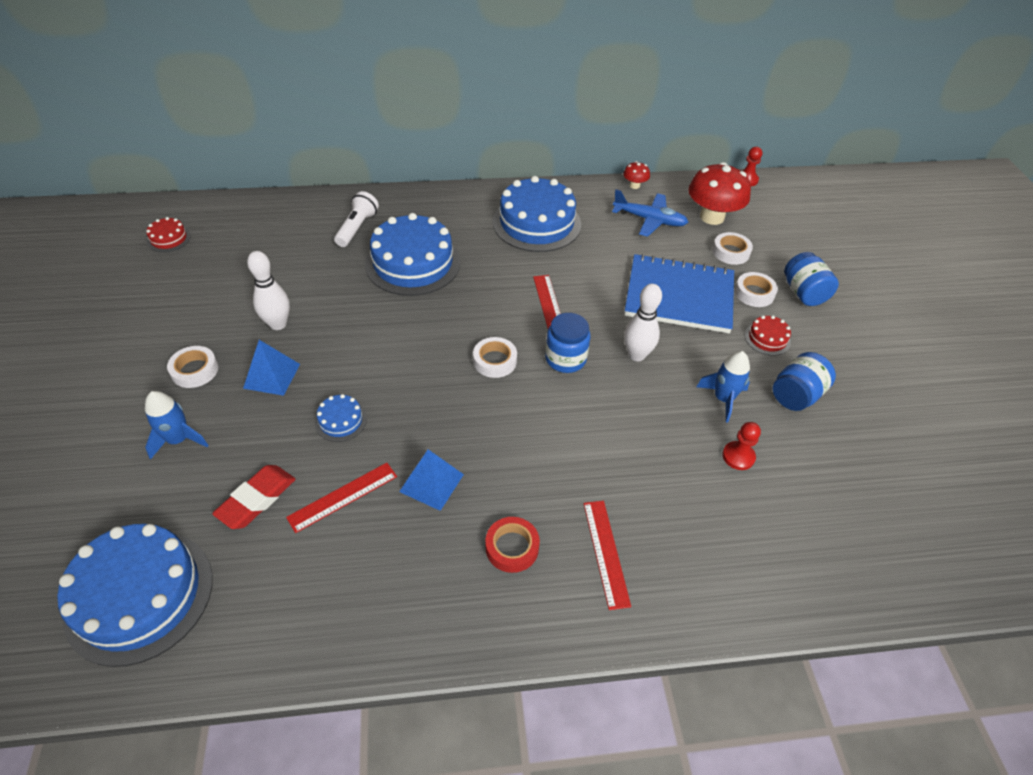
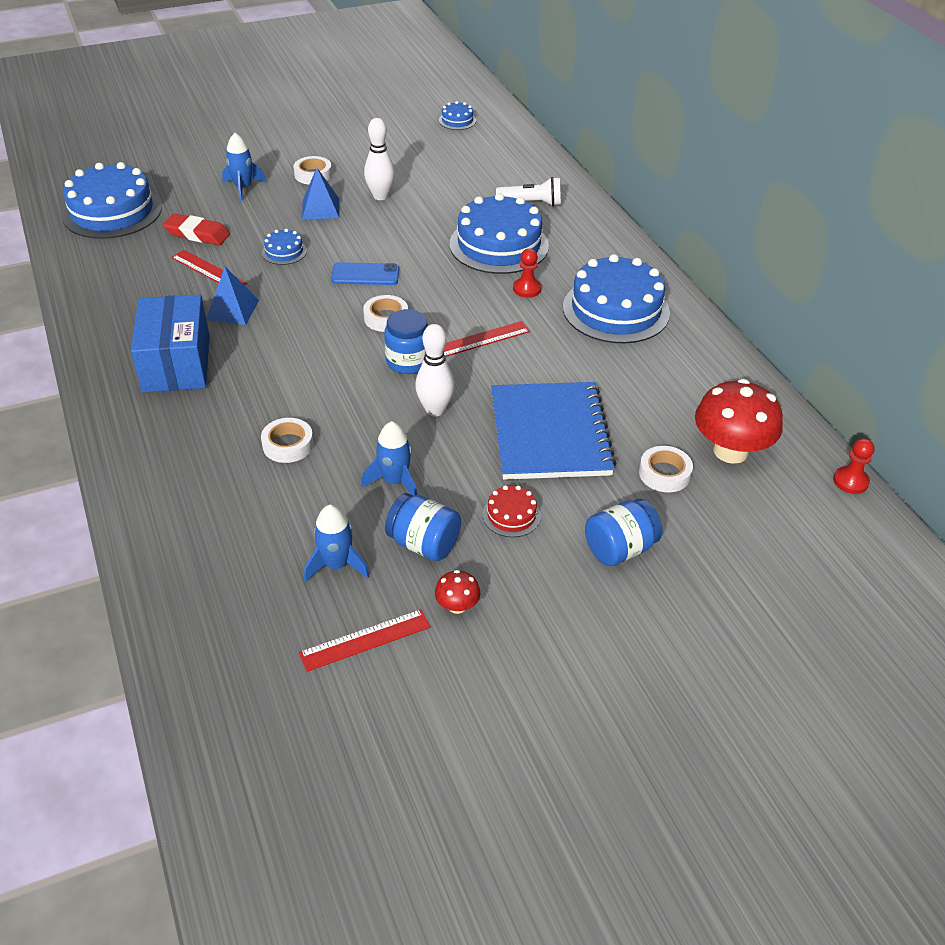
camera: 75 degrees right, 5 degrees down
red cake [146,217,191,252] -> blue cake [439,101,476,130]
red tape [486,517,540,573] -> blue box [131,294,210,393]
red ruler [583,501,631,610] -> red ruler moved to [299,609,431,672]
blue plane [612,189,688,237] -> none
red mushroom [623,161,650,189] -> red mushroom moved to [435,570,480,614]
red pawn [722,422,761,470] -> red pawn moved to [513,249,541,298]
white tape [735,272,778,307] -> white tape moved to [261,418,314,463]
none -> blue rocket [304,505,369,582]
none -> blue phone [331,262,399,285]

